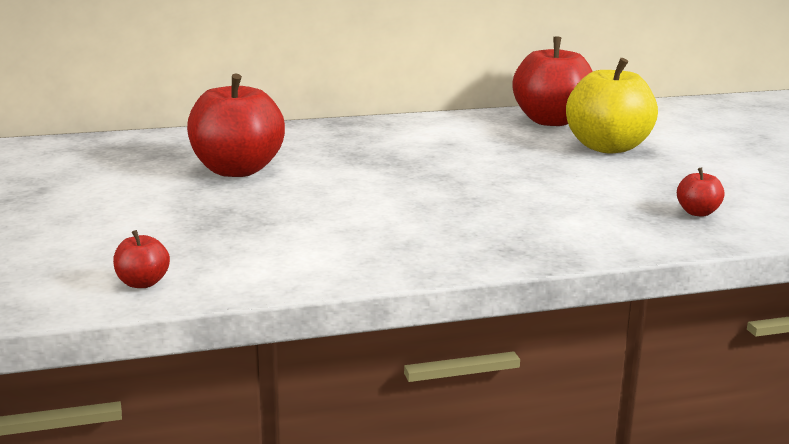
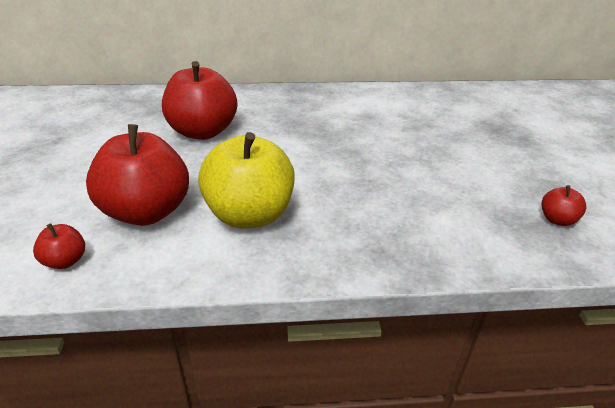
camera: 10 degrees right, 15 degrees up
red apple [512,36,593,126] -> red apple moved to [86,124,189,226]
yellow apple [566,58,658,153] -> yellow apple moved to [198,132,295,229]

